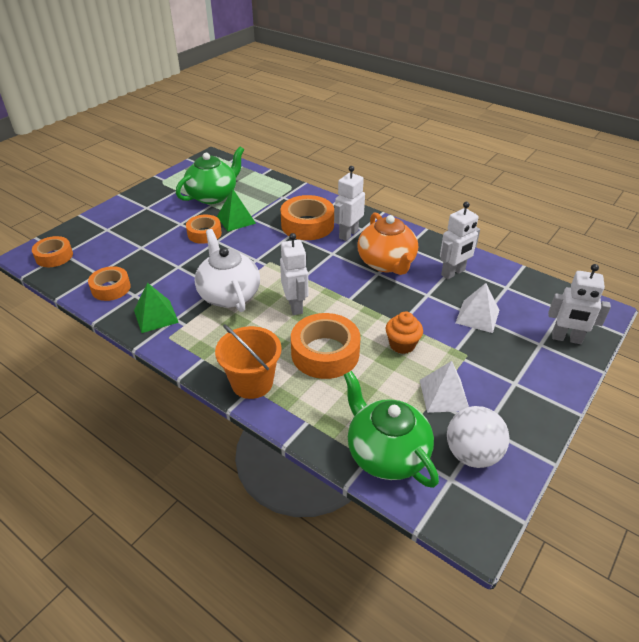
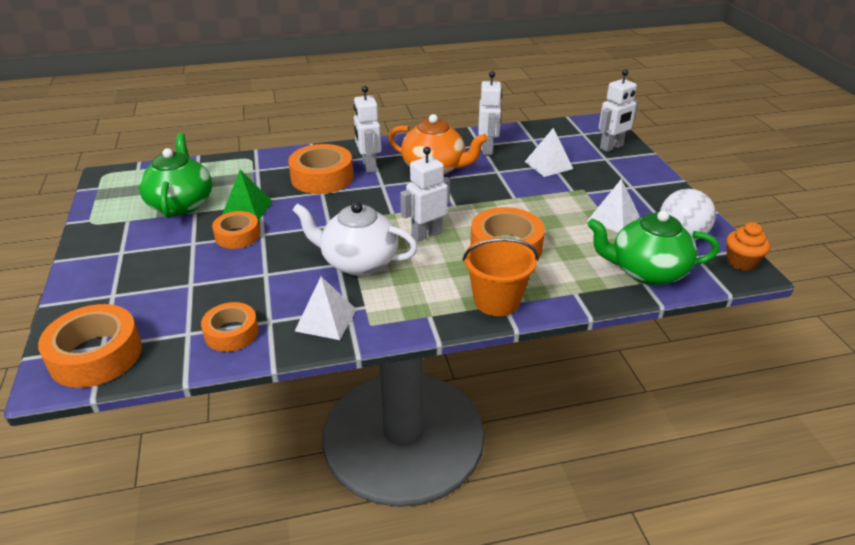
camera: 50 degrees left, 5 degrees down
orange tape [32,236,73,267] -> orange tape [38,304,142,388], size x1.60
green pyramid [134,283,179,333] -> white pyramid [295,277,357,340]
white robot [280,233,308,315] -> white robot turned 60 degrees counterclockwise [400,147,450,242]
orange cupcake [386,311,423,354] -> orange cupcake moved to [726,222,770,271]

